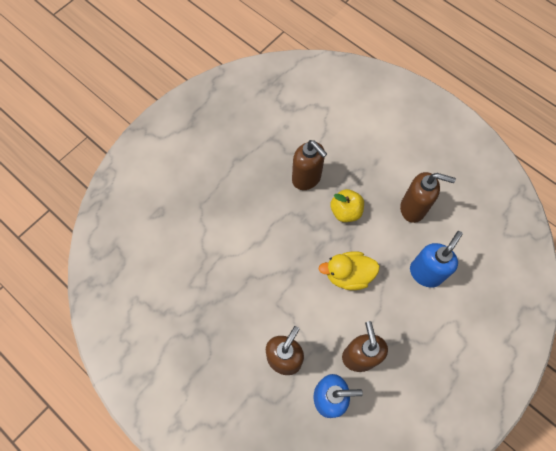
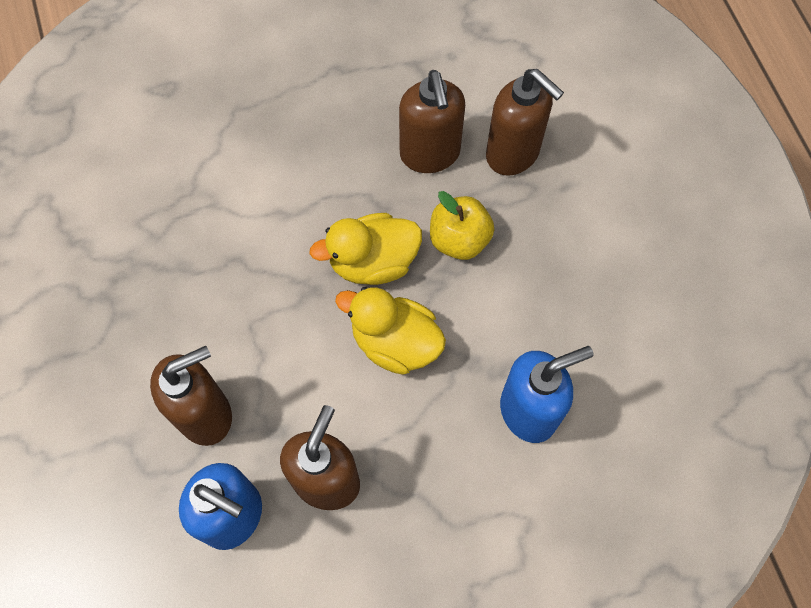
camera: 30 degrees right, 0 degrees up
brown soap dispenser [400,172,456,223] -> brown soap dispenser moved to [486,69,564,176]
none -> yellow duck [309,213,422,285]

